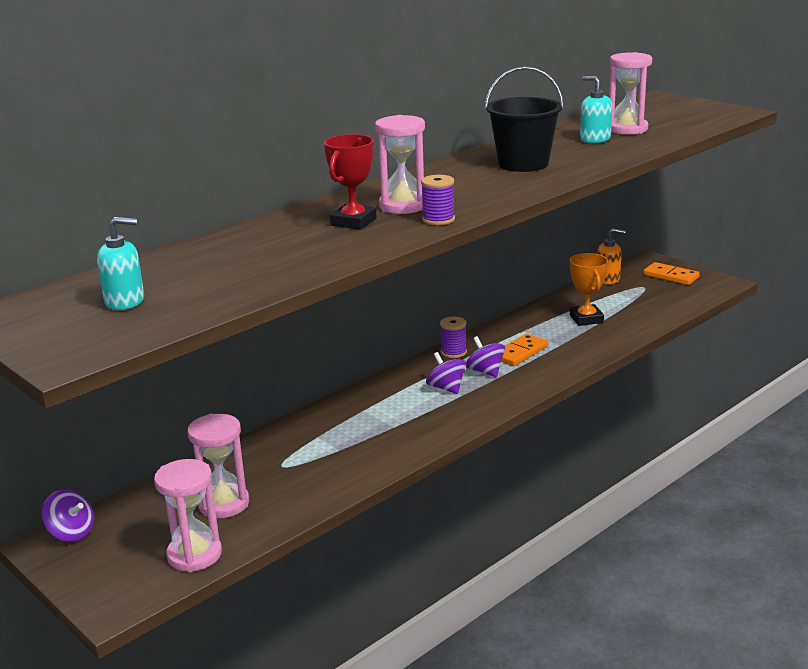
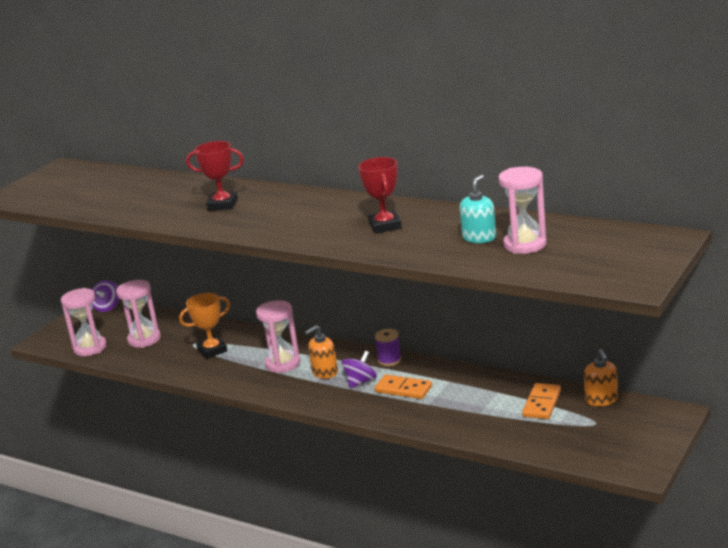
camera: 75 degrees right, 0 degrees up
turquoise soap dispenser [97,217,144,310] -> none
pink hourglass [375,115,425,214] -> pink hourglass moved to [256,300,301,373]
purple spool [421,175,455,225] -> none
purple spinning top [426,352,466,394] -> orange soap dispenser [305,325,338,379]
black bucket [485,66,564,172] -> red trophy [358,157,402,234]
orange trophy [570,253,608,326] -> orange trophy moved to [179,293,230,359]
orange domino [643,262,700,285] -> orange domino moved to [522,383,561,419]

